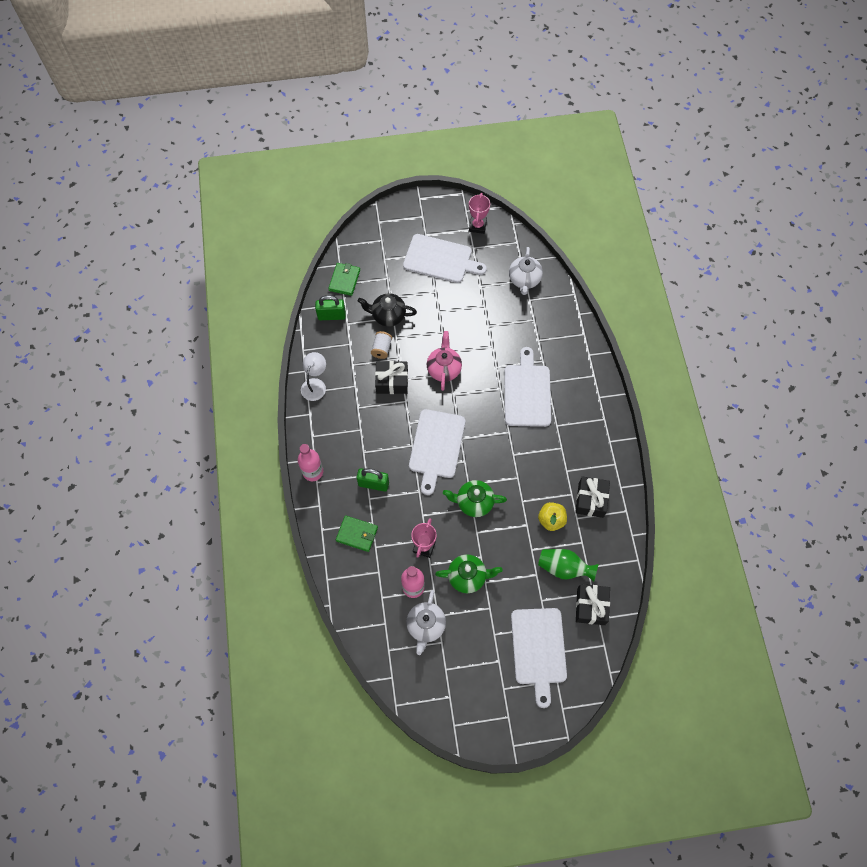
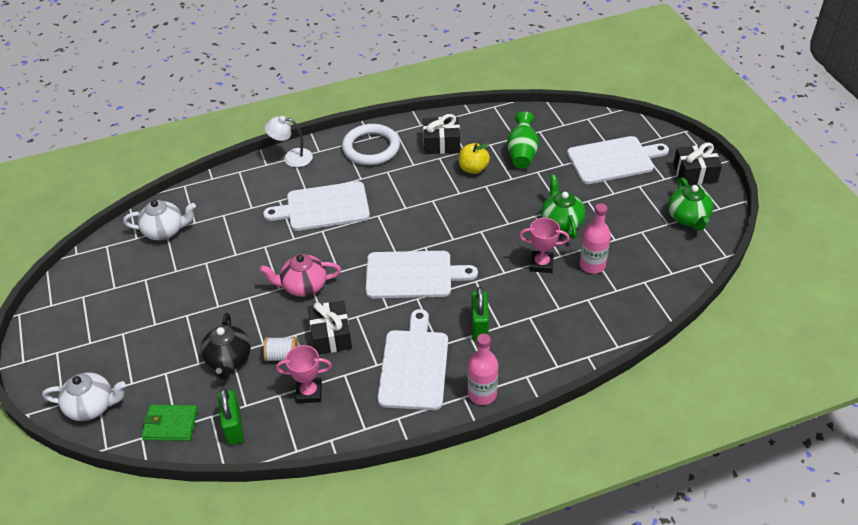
camera: 100 degrees left, 20 degrees down
white lamp [301,352,326,401] -> white lamp moved to [265,116,313,167]
green wallet [336,515,378,552] -> none
white cutting board [403,234,487,283] -> white cutting board moved to [378,309,448,410]
white teapot [406,590,446,655] -> white teapot moved to [42,372,126,421]
green teapot [443,480,507,517] -> green teapot moved to [668,177,713,231]
pink trophy [469,193,490,234] -> pink trophy moved to [276,345,332,403]
black gift [576,584,610,625] -> black gift moved to [673,142,722,185]
none -> white ring [342,124,400,165]

